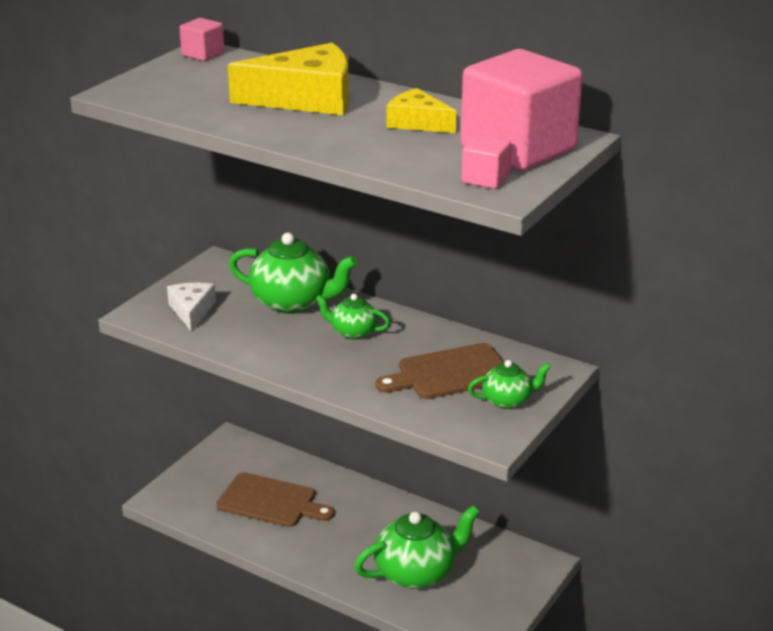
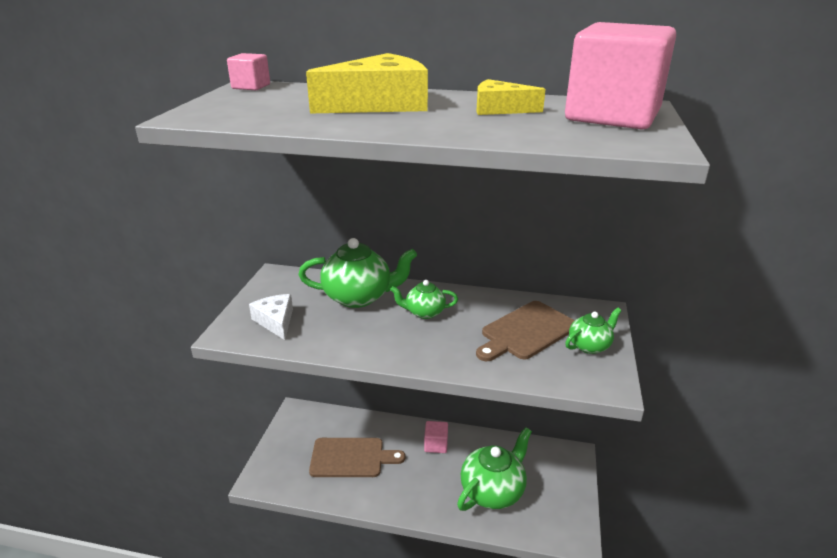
camera: 20 degrees left, 0 degrees up
pink cube [461,135,511,189] -> pink cube moved to [424,421,448,453]

